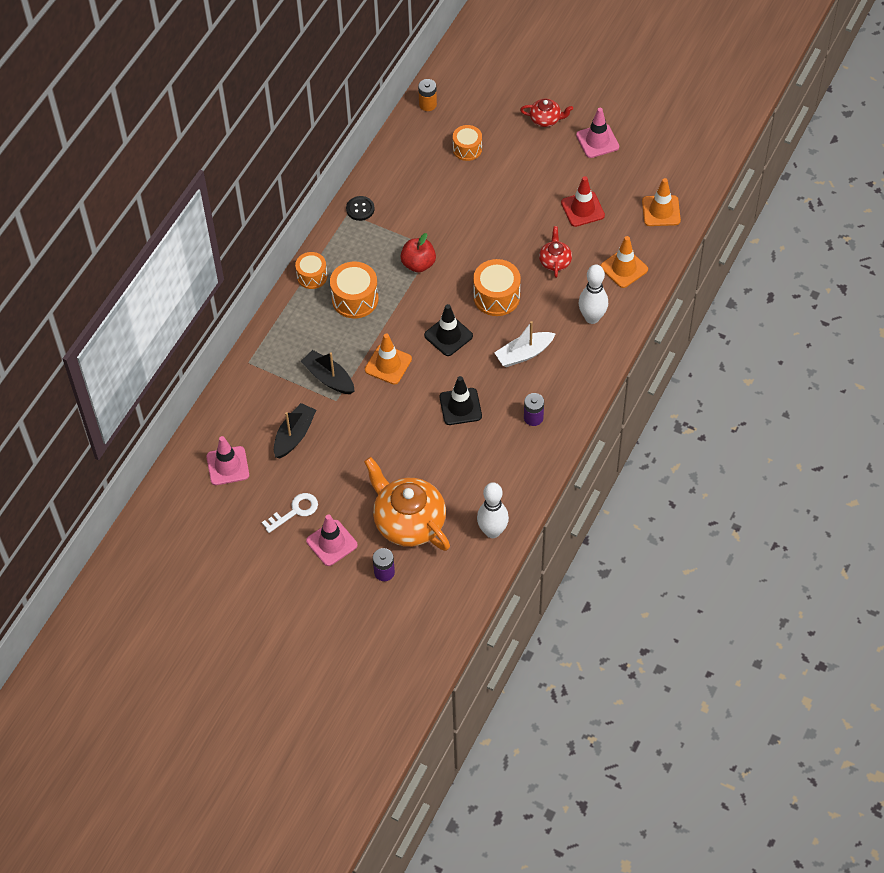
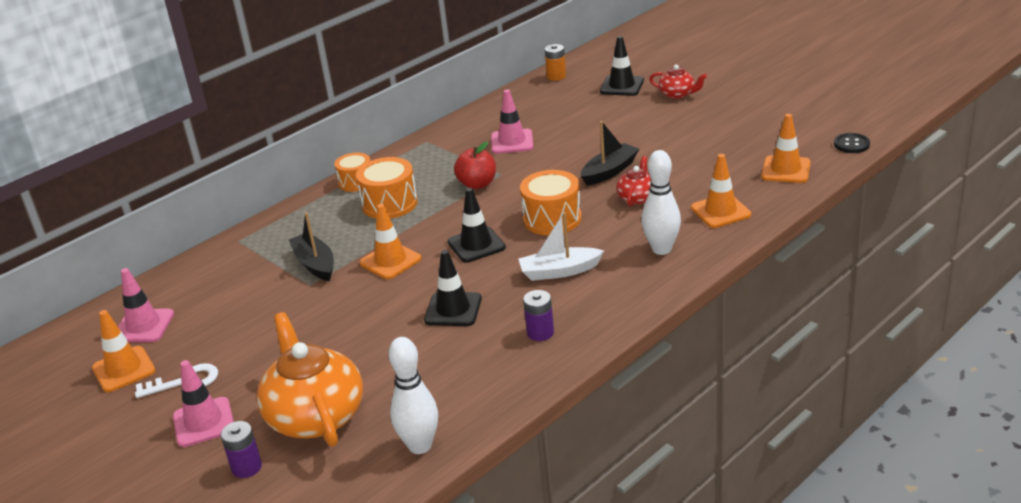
camera: 20 degrees right, 25 degrees down
black boat [274,403,316,458] -> black boat moved to [581,121,639,186]
black button [346,196,375,221] -> black button moved to [834,133,870,153]
orange drum [453,125,482,161] -> none
red traffic cone [561,176,605,227] -> none
pink traffic cone [576,108,619,158] -> pink traffic cone moved to [491,90,533,154]
none -> orange traffic cone [92,310,156,392]
none -> black traffic cone [600,36,644,96]

